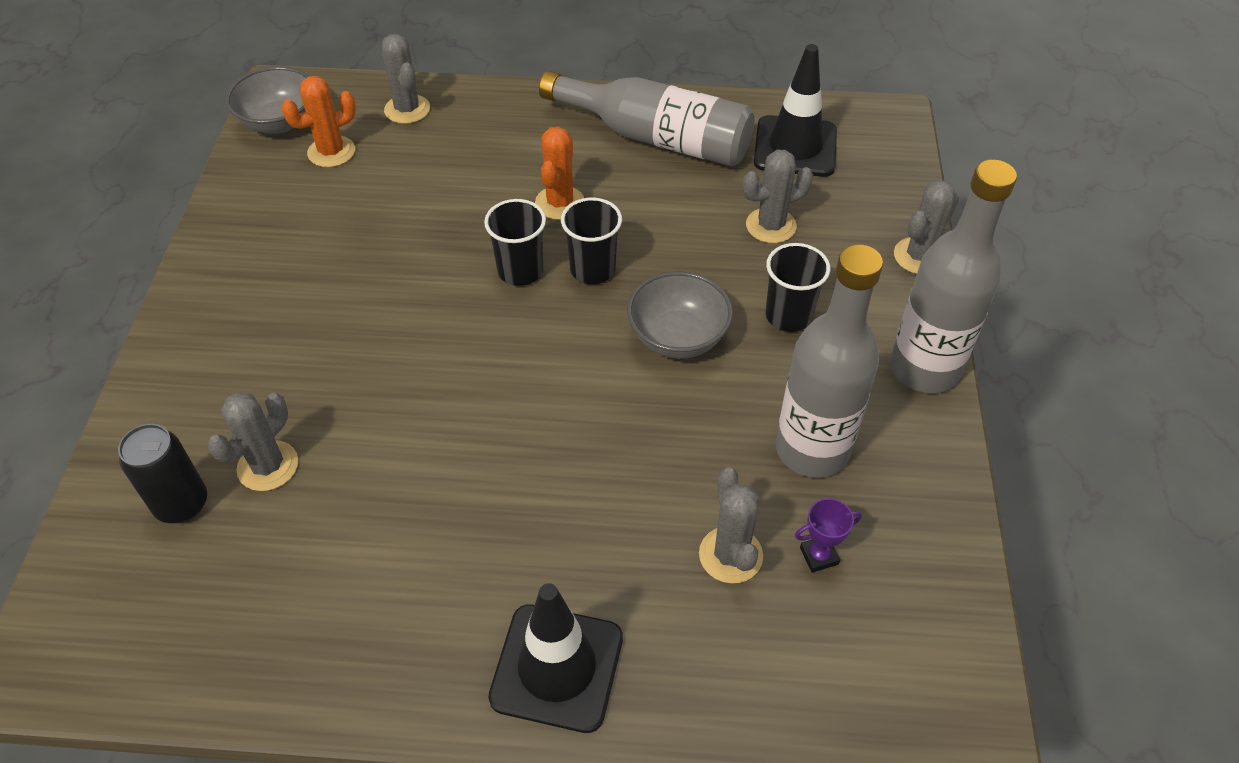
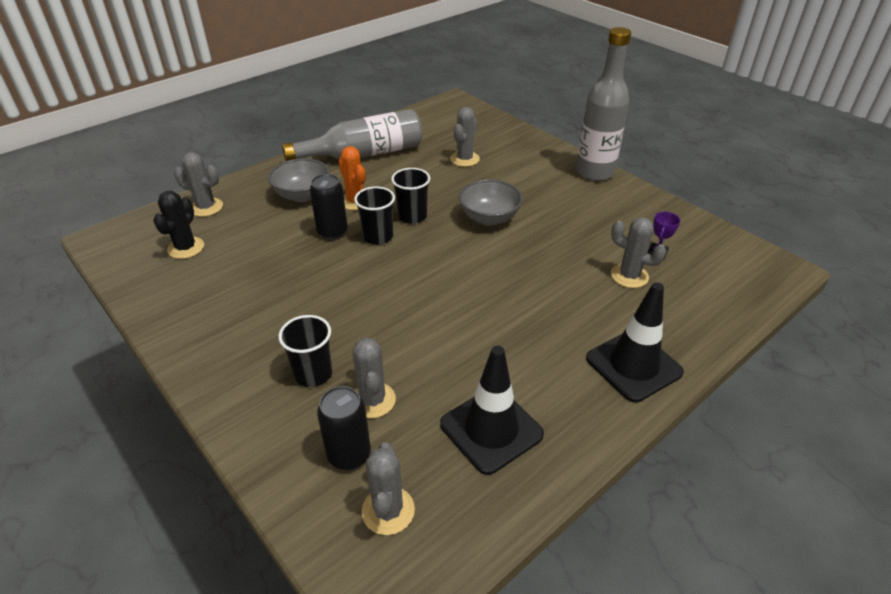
camera: 45 degrees left, 10 degrees down
grey bowl [226,66,309,134] -> grey bowl moved to [268,158,330,202]
orange cactus [281,76,356,167] -> black cactus [153,191,204,259]
black traffic cone [754,44,837,177] -> black traffic cone moved to [440,346,544,475]
black cup [766,243,830,332] -> black cup moved to [278,315,333,387]
grey bottle [776,244,883,478] -> none
grey cactus [894,180,959,274] -> grey cactus moved to [362,442,415,535]
none -> black can [310,174,348,240]

